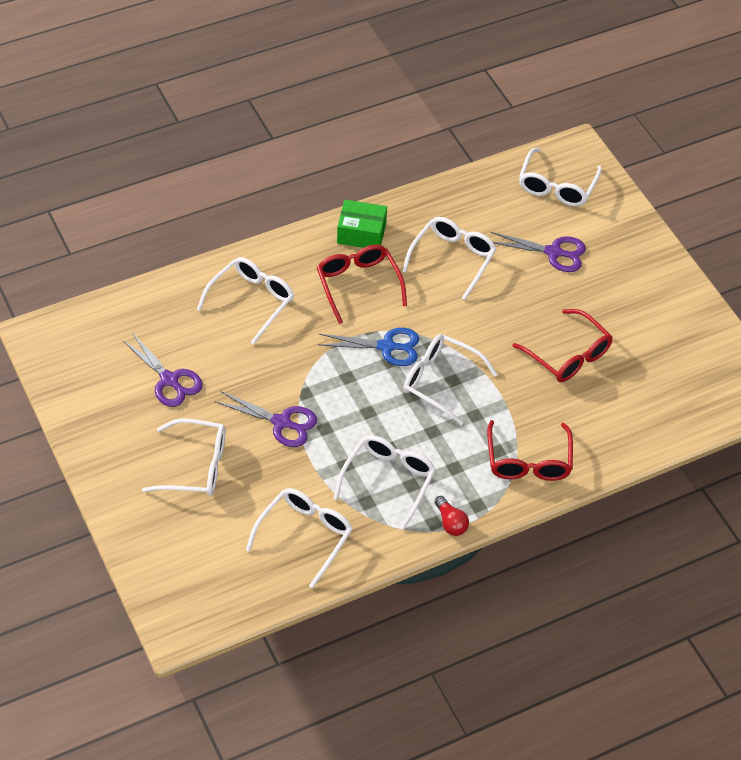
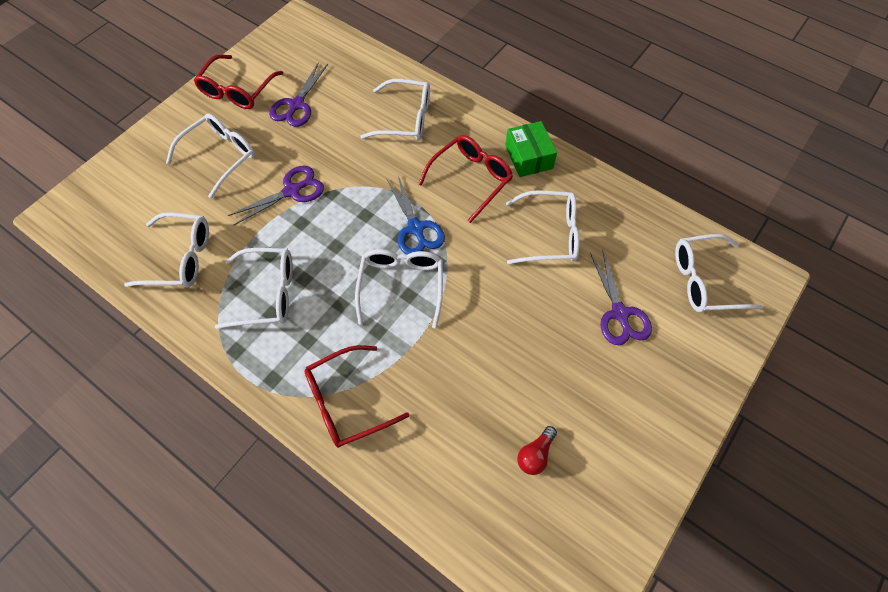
camera: 65 degrees right, 10 degrees up
white glasses [142,418,225,496] -> white glasses turned 120 degrees counterclockwise [166,113,255,198]
purple scissors [215,391,317,447] -> purple scissors turned 120 degrees counterclockwise [228,165,324,225]
red light bulb [435,496,469,536] -> red light bulb moved to [517,426,557,475]
red glasses [512,309,613,382] -> red glasses moved to [193,54,283,109]

